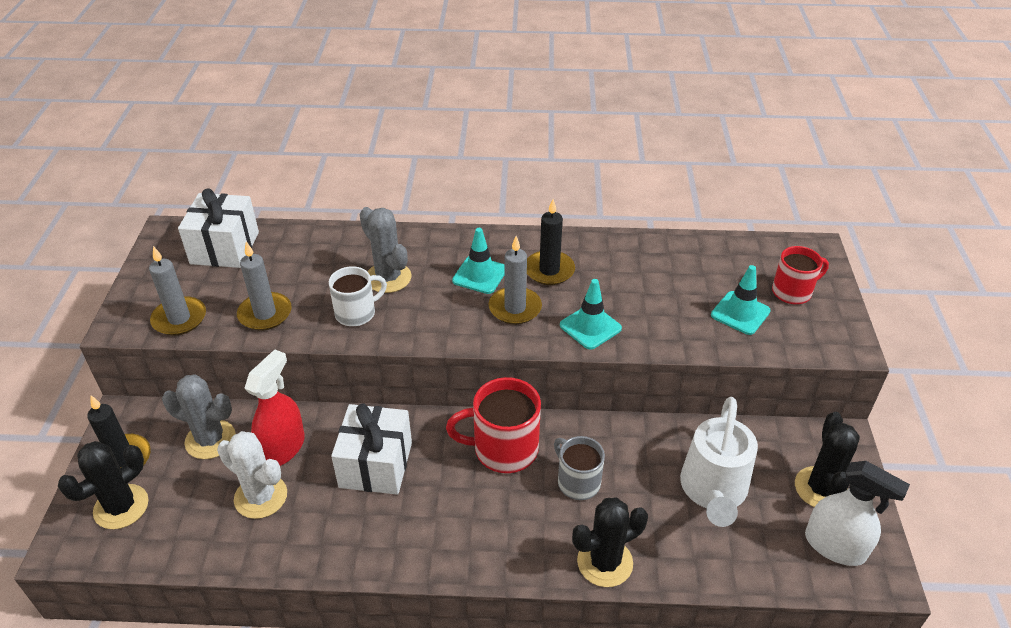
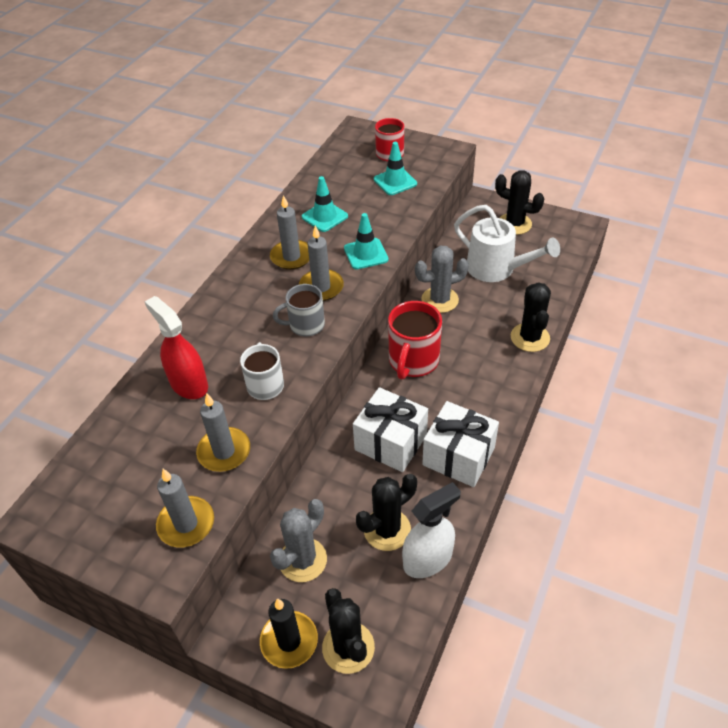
camera: 65 degrees left, 5 degrees up
white gift [178,188,259,268] -> white gift moved to [422,401,499,487]
white cactus [217,431,287,519] -> black cactus [356,474,417,551]
red spray bottle [244,349,305,466] -> red spray bottle moved to [145,296,208,399]
grey cactus [359,207,412,293] -> grey cactus moved to [415,246,469,313]
turquoise traffic cone [452,228,505,294] -> turquoise traffic cone moved to [302,176,348,232]
black candle [527,199,575,285] -> grey candle [270,195,309,270]
grey mug [554,436,605,500] -> grey mug moved to [273,284,325,336]
white spray bottle [805,461,910,566] -> white spray bottle moved to [402,482,461,578]

